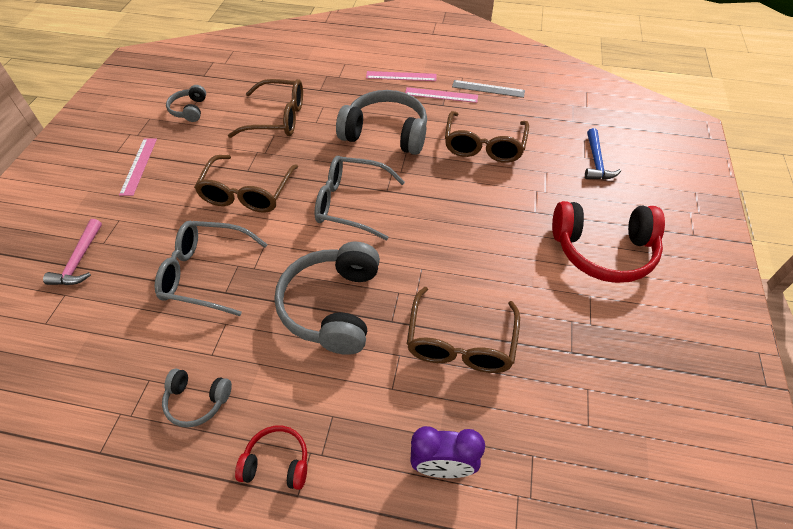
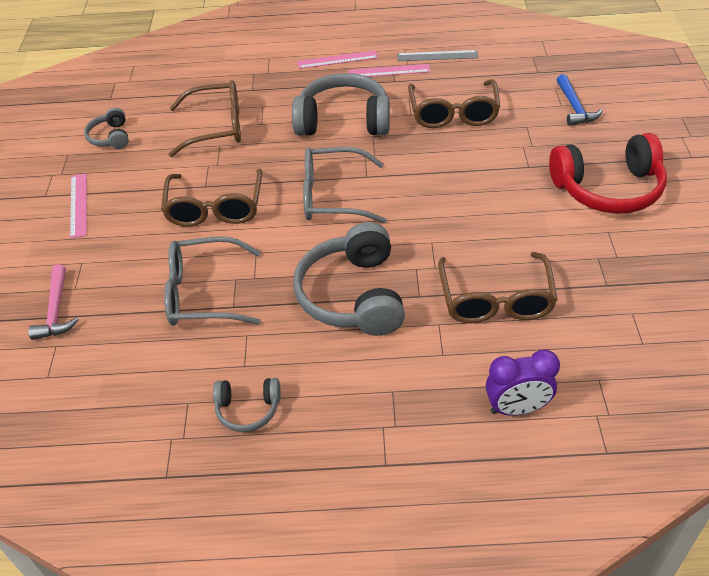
camera: 10 degrees left, 5 degrees down
red headphones [235,426,307,490] -> none

